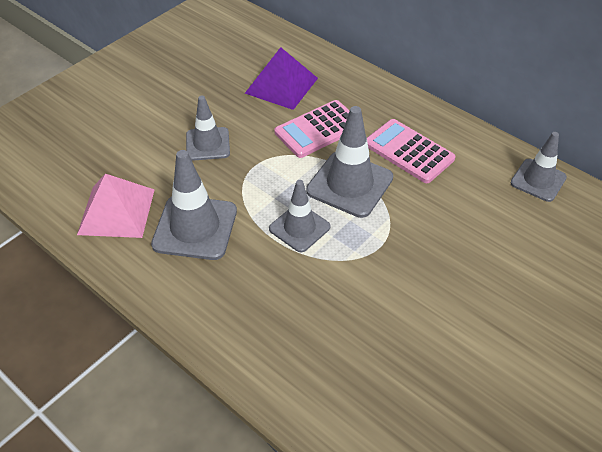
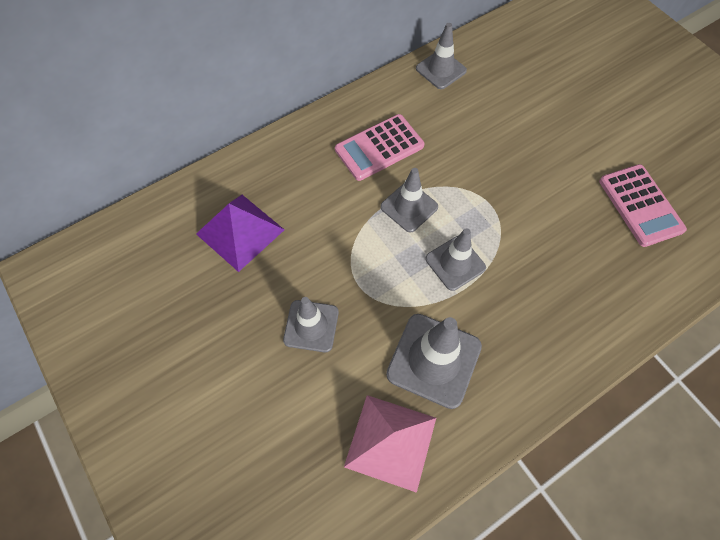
camera: 75 degrees left, 15 degrees up
pink calculator [274,100,350,158] -> pink calculator moved to [599,164,687,247]
grey traffic cone [306,106,393,218] -> grey traffic cone [380,168,438,233], size x0.65

